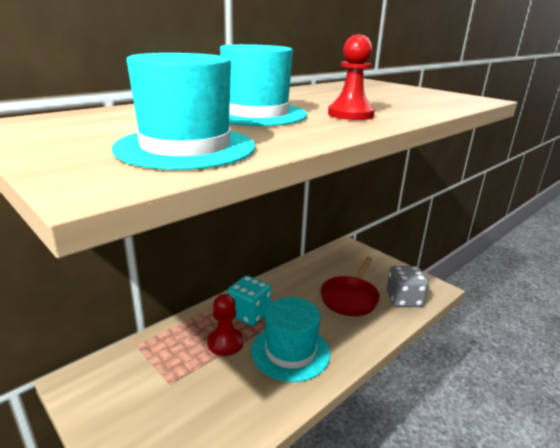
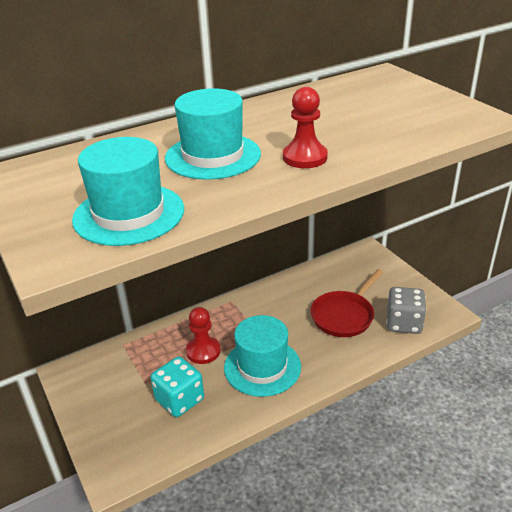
camera: 15 degrees right, 10 degrees up
turquoise dice [227,276,271,326] -> turquoise dice moved to [151,356,204,417]

